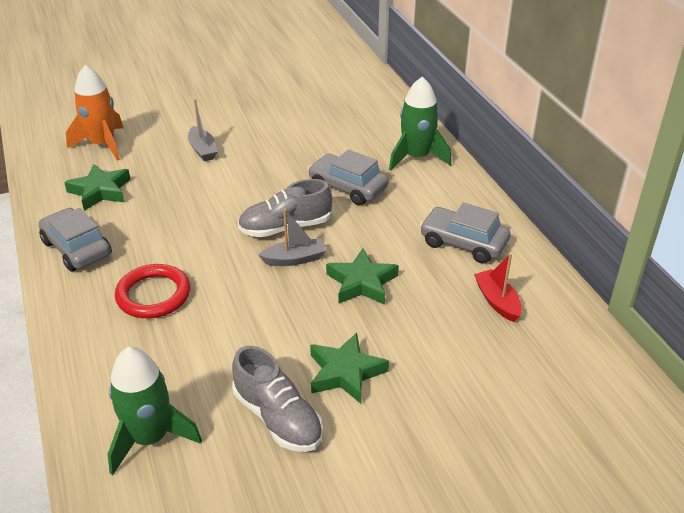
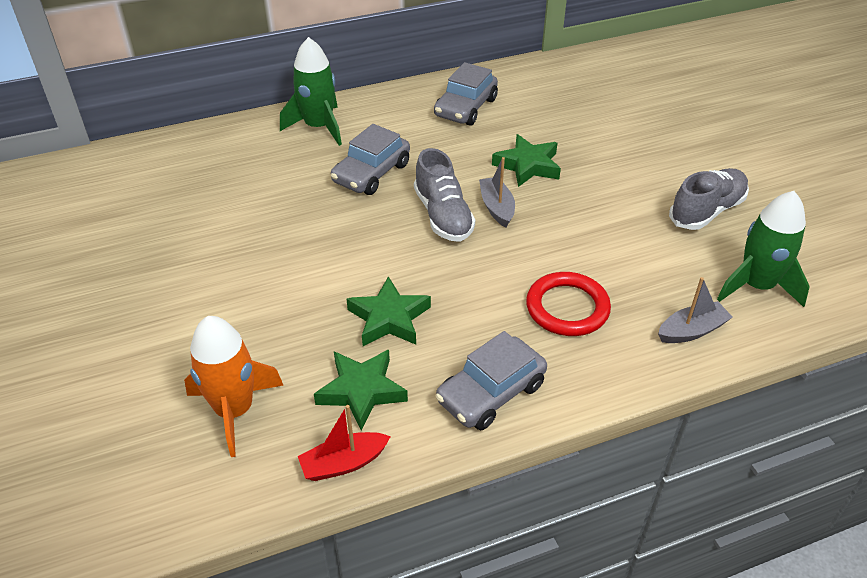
camera: 90 degrees left, 5 degrees up
grey boat [188,99,218,161] -> grey boat moved to [658,277,733,343]
green star [310,333,389,404] -> green star moved to [347,276,431,346]
red boat [474,254,522,322] -> red boat moved to [298,405,391,481]

